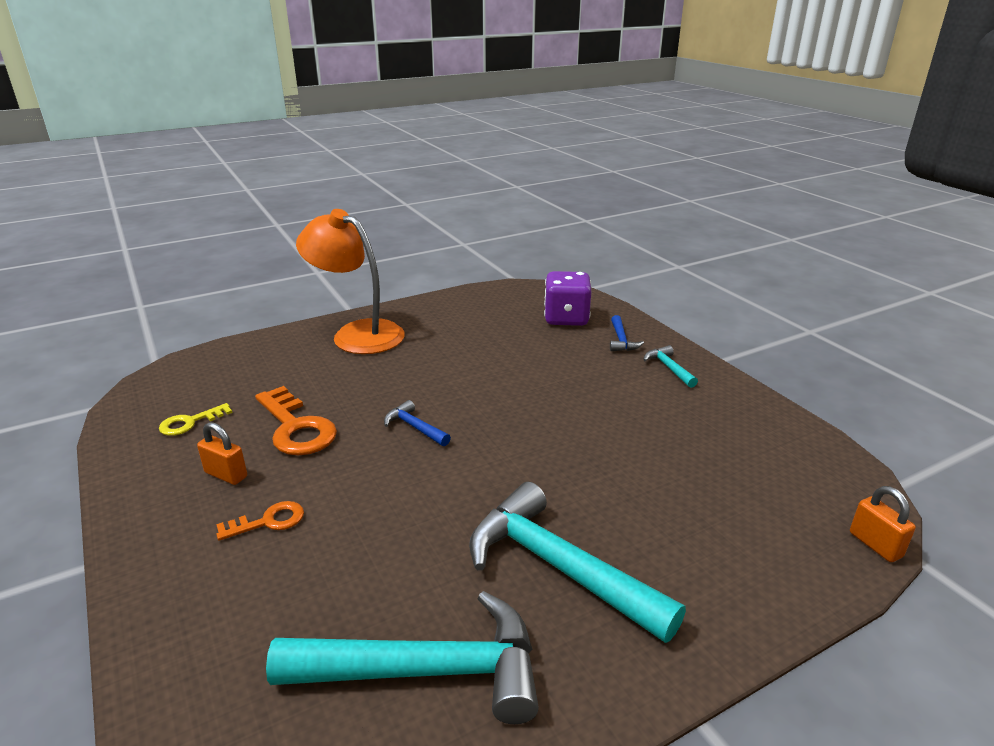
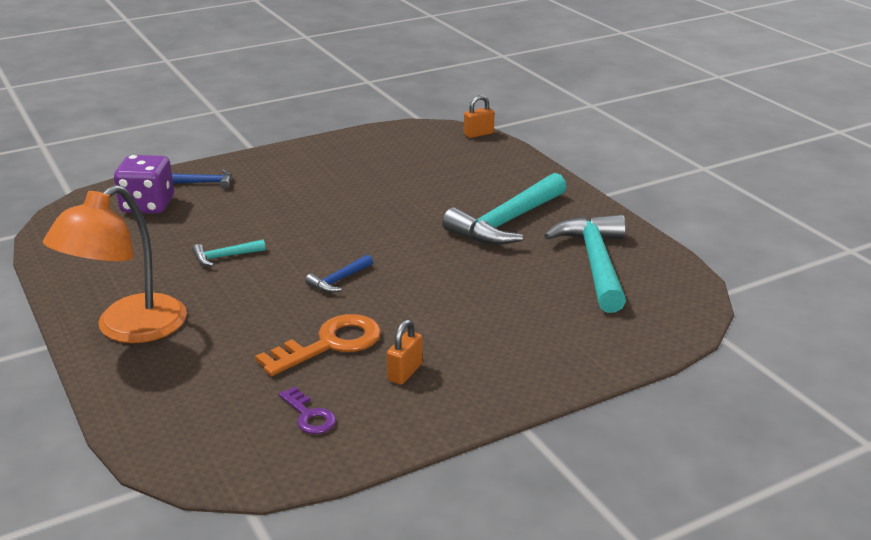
camera: 90 degrees left, 0 degrees up
yellow key [159,403,233,436] -> purple key [279,387,336,434]
orange key [216,501,304,541] -> none
turquoise hammer [643,345,698,388] -> turquoise hammer moved to [192,239,266,266]

